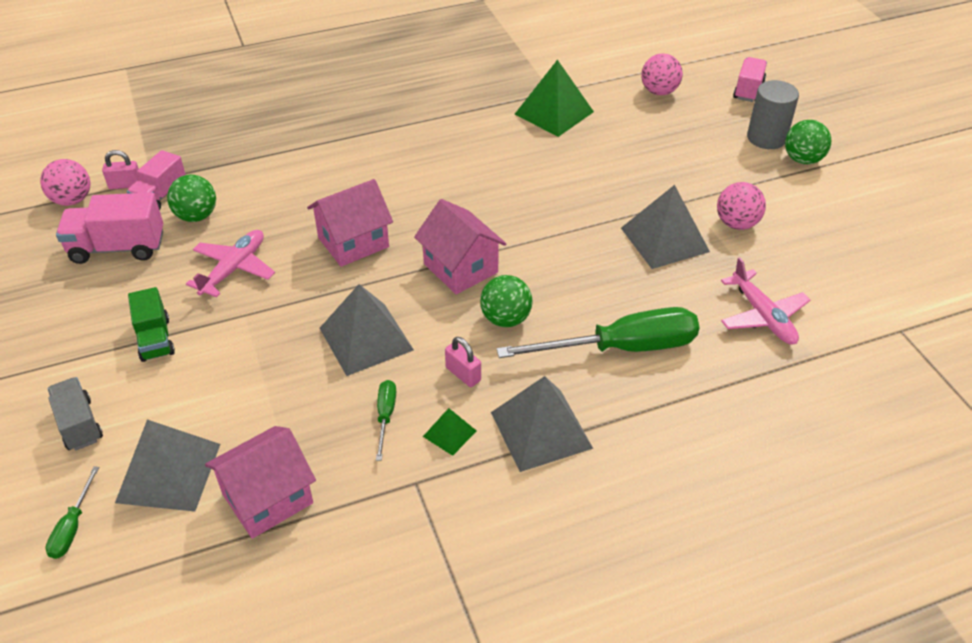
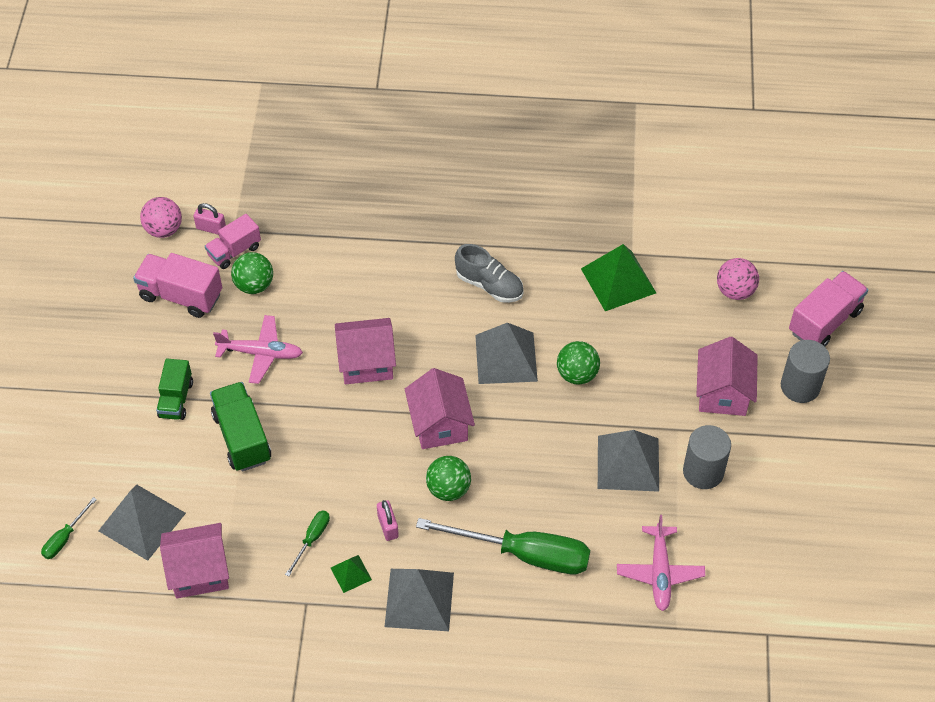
camera: 25 degrees right, 10 degrees up
grey truck [48,377,103,451] -> none
pink plane [186,230,275,297] -> pink plane turned 45 degrees clockwise [213,315,303,384]
grey pyramid [320,284,414,376] -> grey pyramid moved to [475,322,538,384]
pink ball [717,182,766,230] -> grey cylinder [683,425,731,489]
pink truck [733,57,767,102] -> pink truck [789,271,868,347], size x1.50
green ball [785,120,831,164] -> green ball moved to [557,341,600,384]
none -> green truck [210,382,271,471]
none -> grey shoe [455,244,524,303]
none -> pink house [696,337,758,416]

